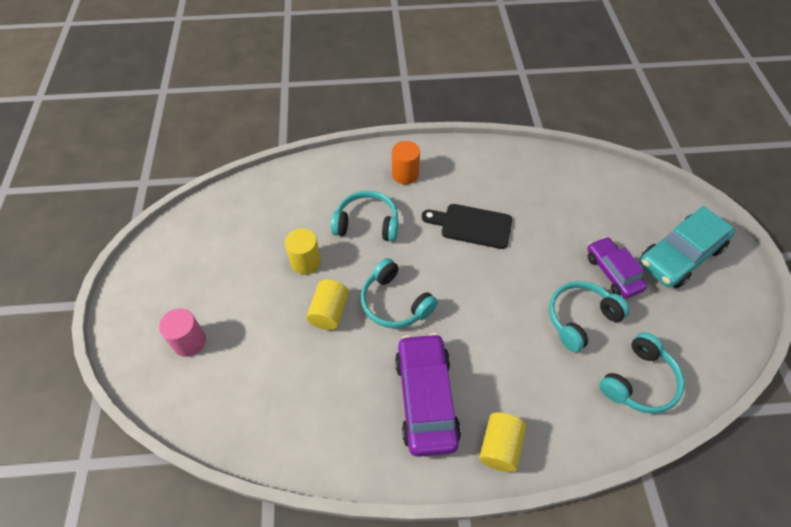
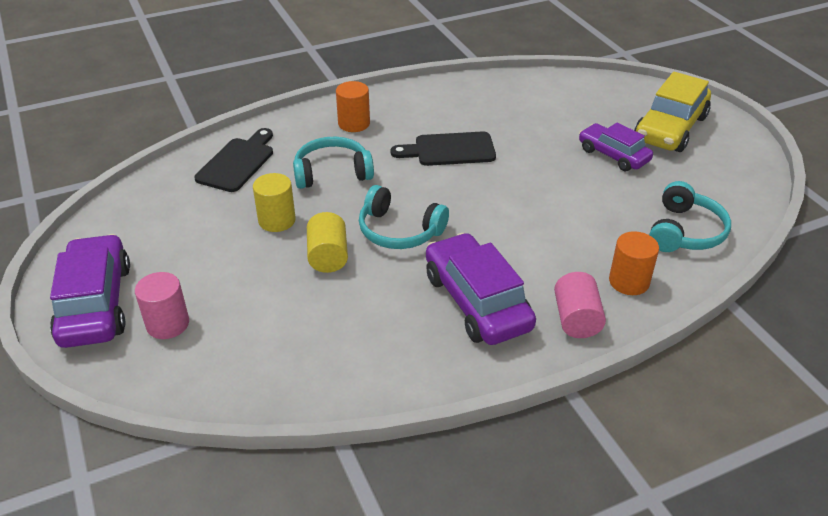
camera: 20 degrees left, 15 degrees down
yellow cylinder [479,412,526,472] -> pink cylinder [554,272,606,338]
turquoise headphones [549,281,630,352] -> none
turquoise car [640,206,735,288] -> yellow car [634,72,711,152]
none -> purple car [50,234,130,348]
none -> black cutting board [194,128,273,192]
none -> orange cylinder [609,231,659,295]

